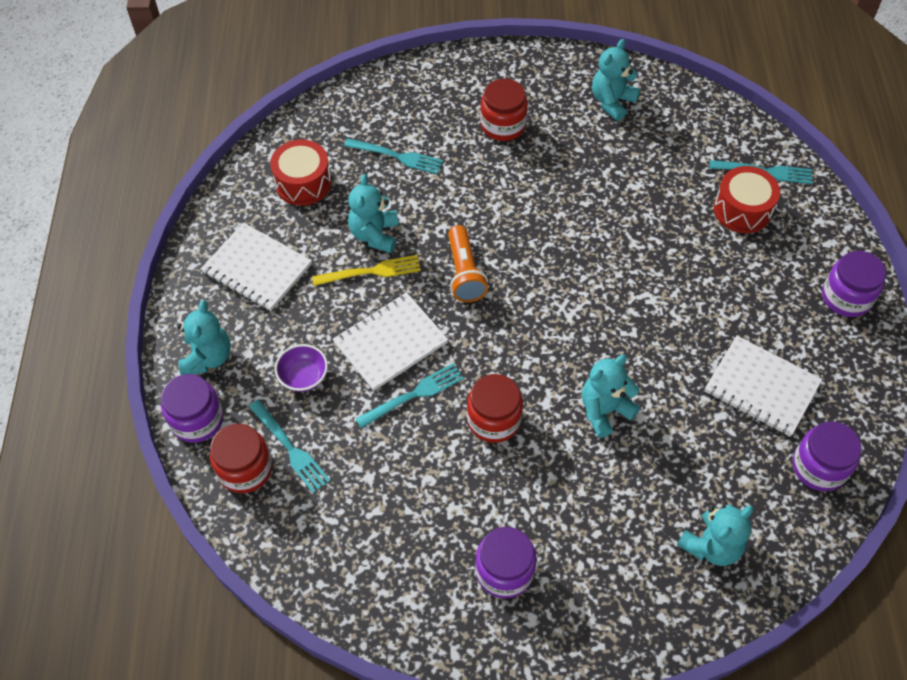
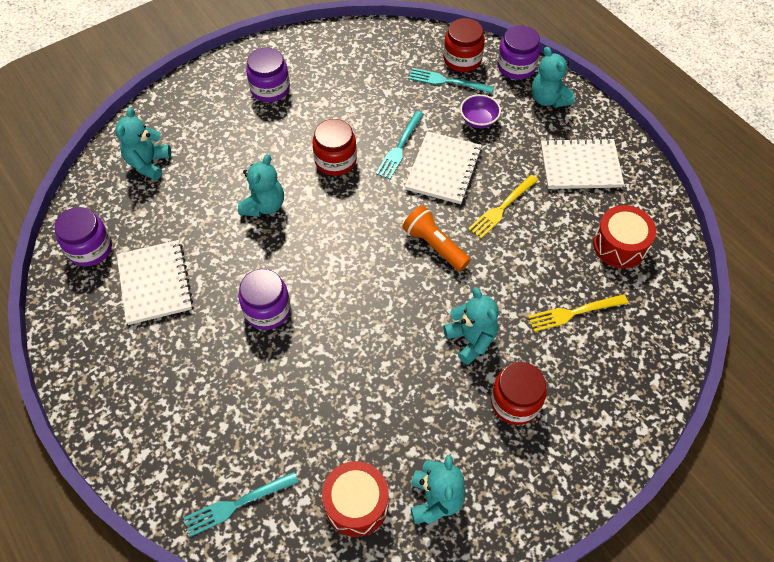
camera: 145 degrees right, 0 degrees up
turquoise fork [344,138,443,174] -> yellow fork [528,294,628,332]
turquoise teddy bear [348,174,399,253] -> turquoise teddy bear moved to [443,287,499,365]
white notebook [705,336,822,437] -> white notebook turned 75 degrees clockwise [117,240,193,325]
red drum [714,166,780,233] -> red drum moved to [322,461,389,537]
purple jar [822,251,886,317] -> purple jar moved to [239,269,291,330]

